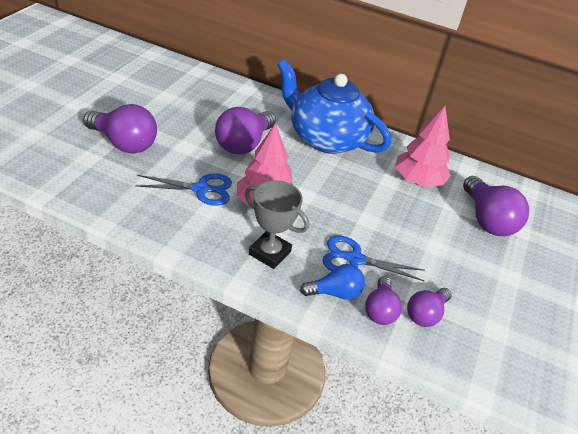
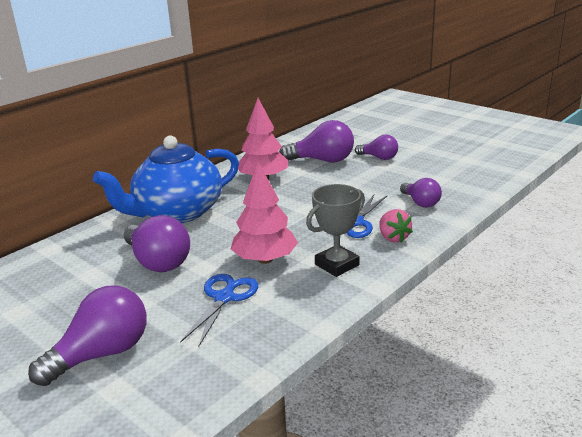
camera: 65 degrees left, 15 degrees down
blue light bulb [300,264,365,300] -> pink strawberry [379,209,413,242]
purple light bulb [365,276,402,325] -> purple light bulb moved to [355,135,398,160]

